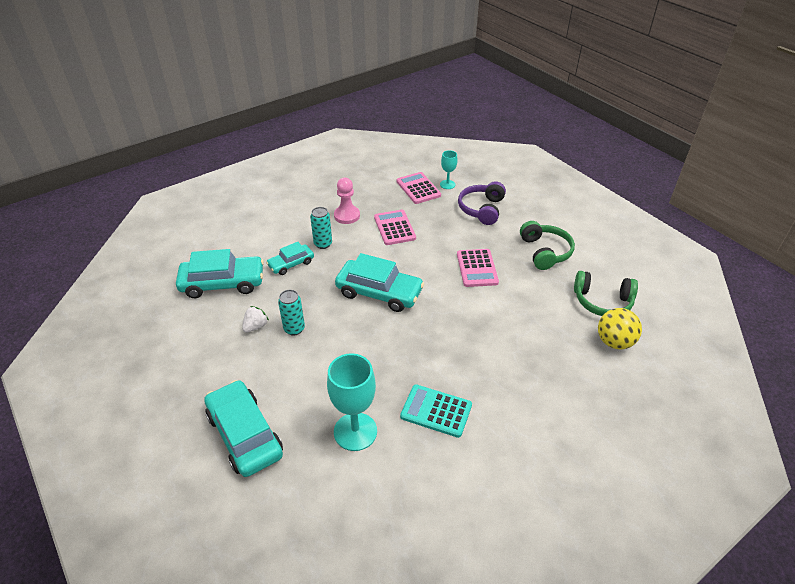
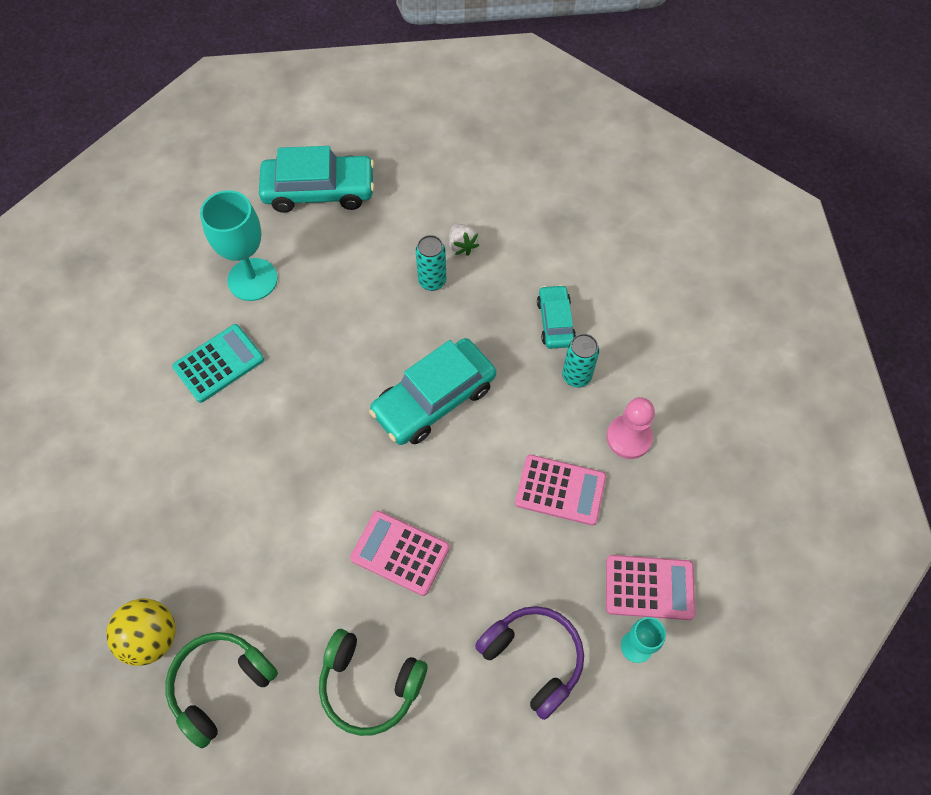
camera: 120 degrees right, 20 degrees up
turquoise car [176,249,264,298] -> none

